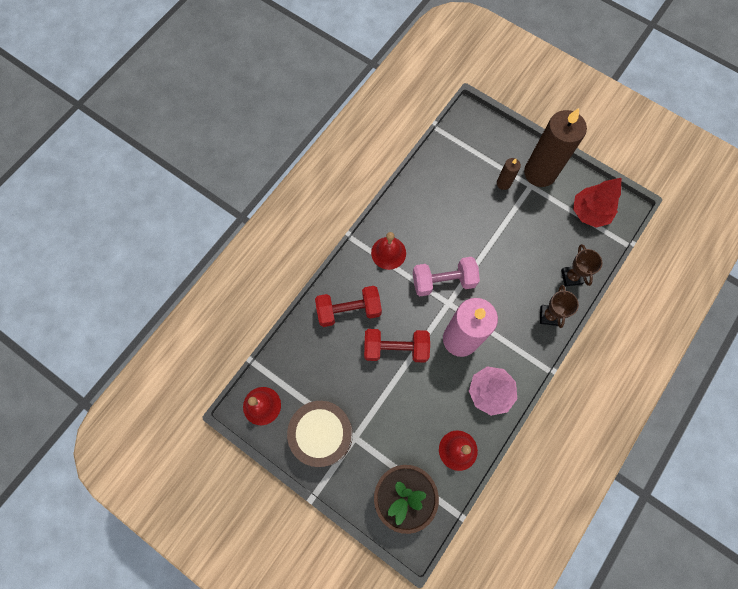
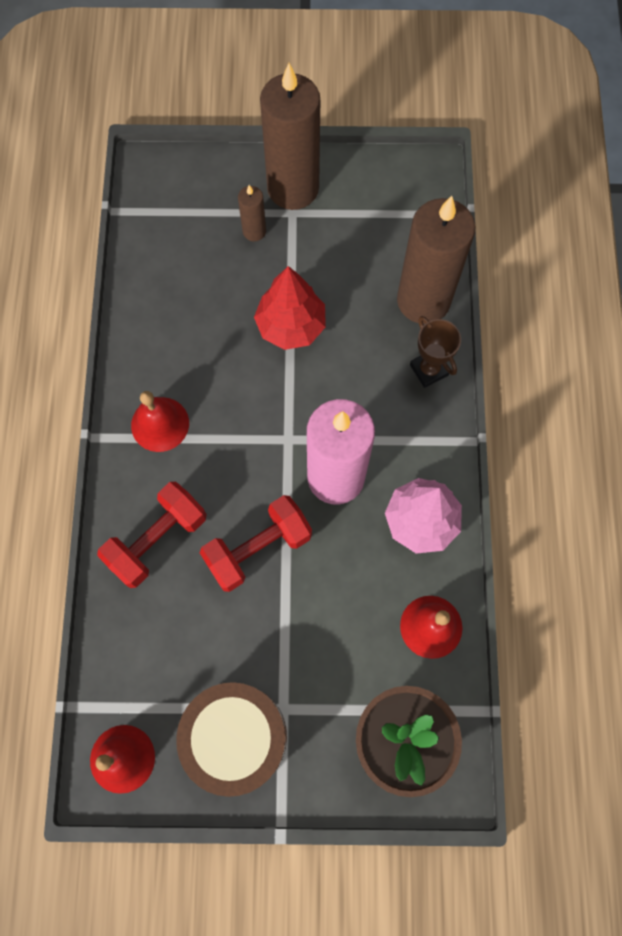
camera: 35 degrees left, 0 degrees up
pink dumbbell [413,257,480,296] -> none
brown trophy [561,244,602,286] -> brown candle [397,196,476,324]
red tree [573,178,621,228] -> red tree moved to [254,266,326,350]

